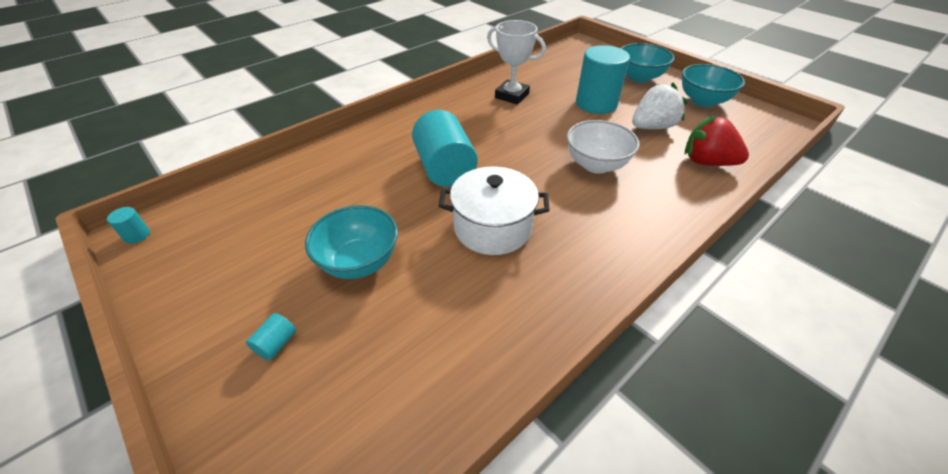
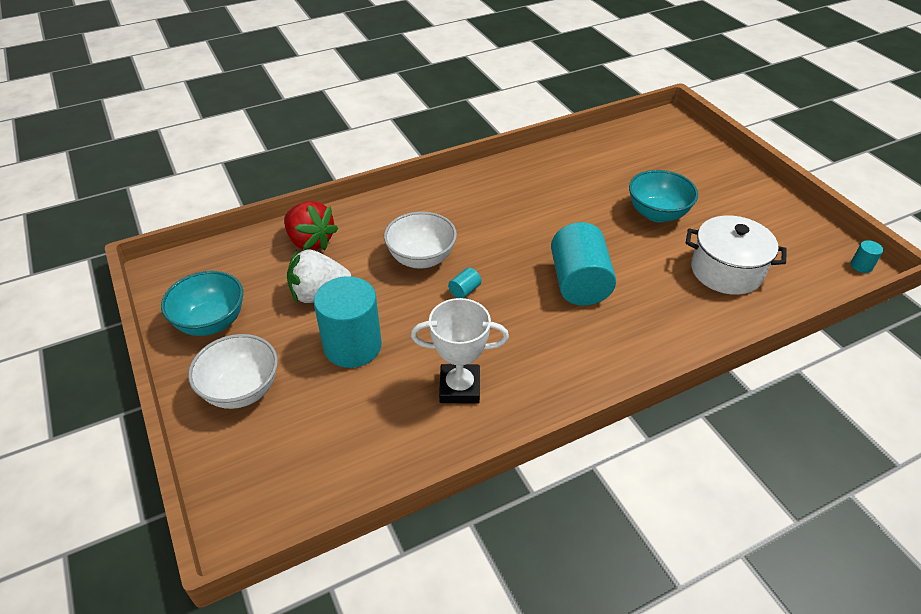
camera: 165 degrees left, 0 degrees up
turquoise cylinder [246,313,296,360] -> turquoise cylinder moved to [448,267,481,298]
white pot [439,166,550,255] -> white pot moved to [686,215,787,295]
white trophy [487,20,546,105] -> white trophy turned 45 degrees counterclockwise [411,298,509,404]
turquoise bowl [621,43,675,83] -> white bowl [188,334,278,409]

